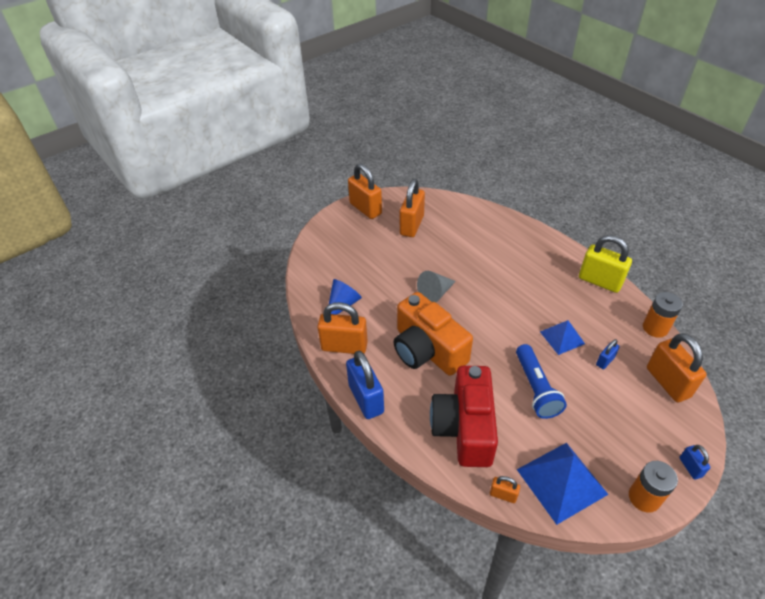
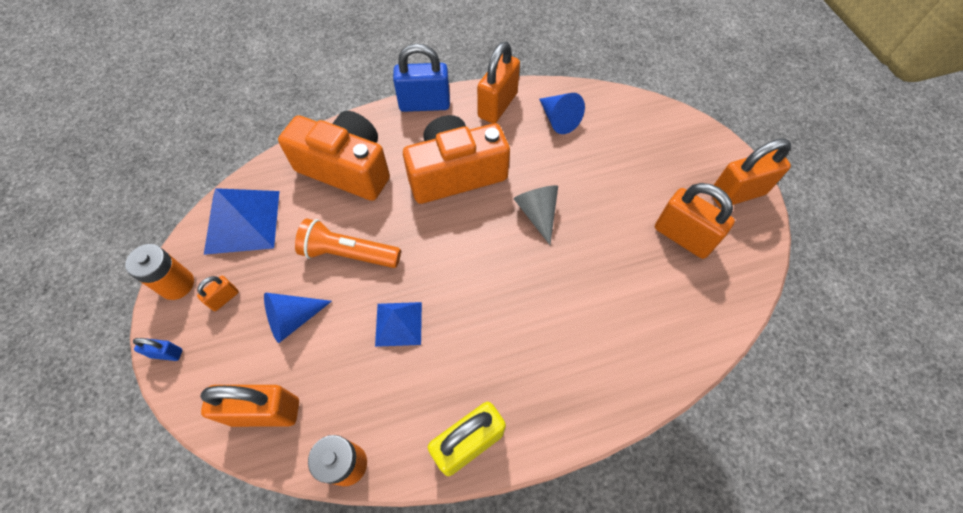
camera: 110 degrees right, 15 degrees up
red camera [430,366,498,467] -> orange camera [278,111,390,201]
orange padlock [490,476,520,503] -> orange padlock moved to [197,276,239,311]
blue flashlight [516,344,567,419] -> orange flashlight [295,219,401,268]
blue padlock [596,339,620,369] -> none
none -> blue cone [264,292,332,343]

